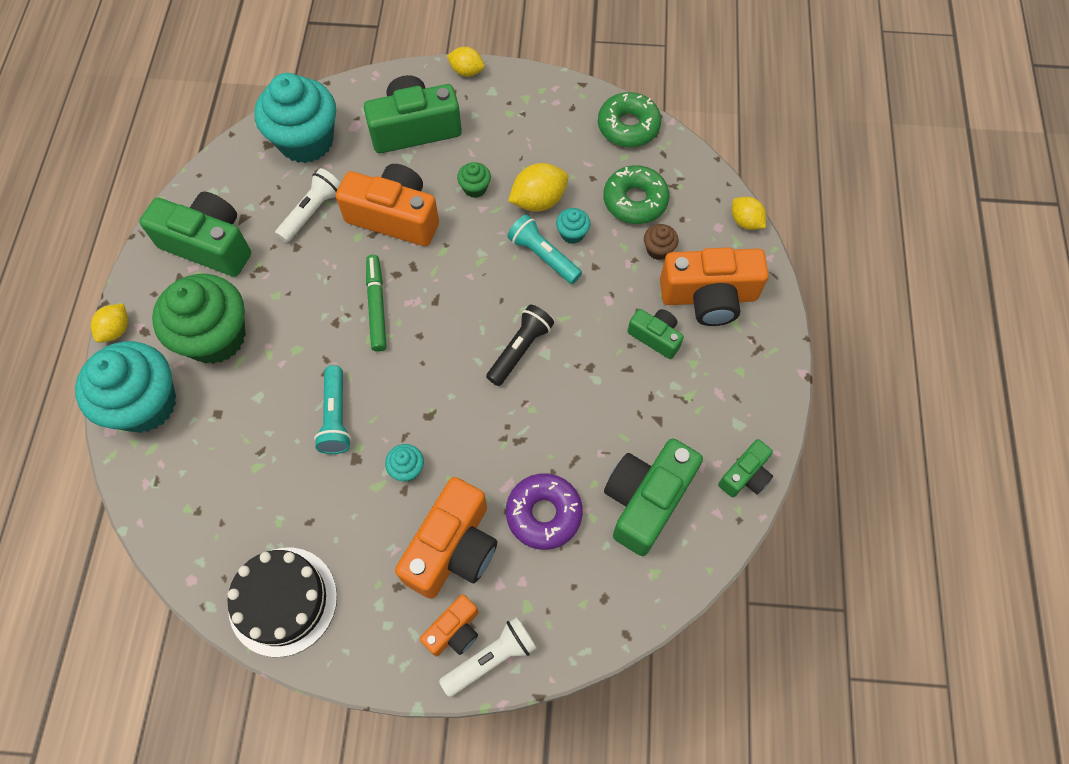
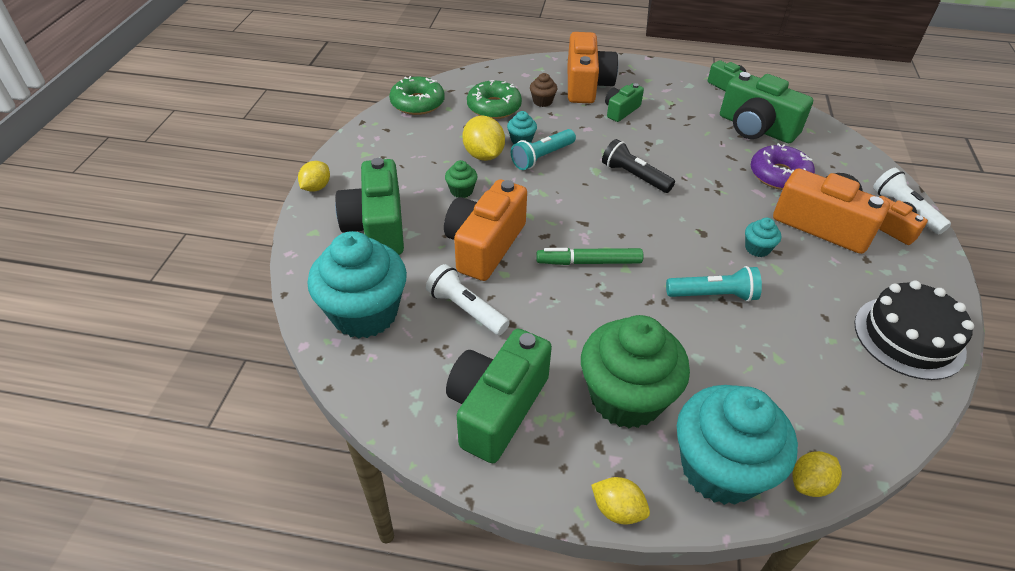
camera: 85 degrees left, 20 degrees down
yellow lemon [732,197,766,230] -> yellow lemon moved to [792,451,842,497]

